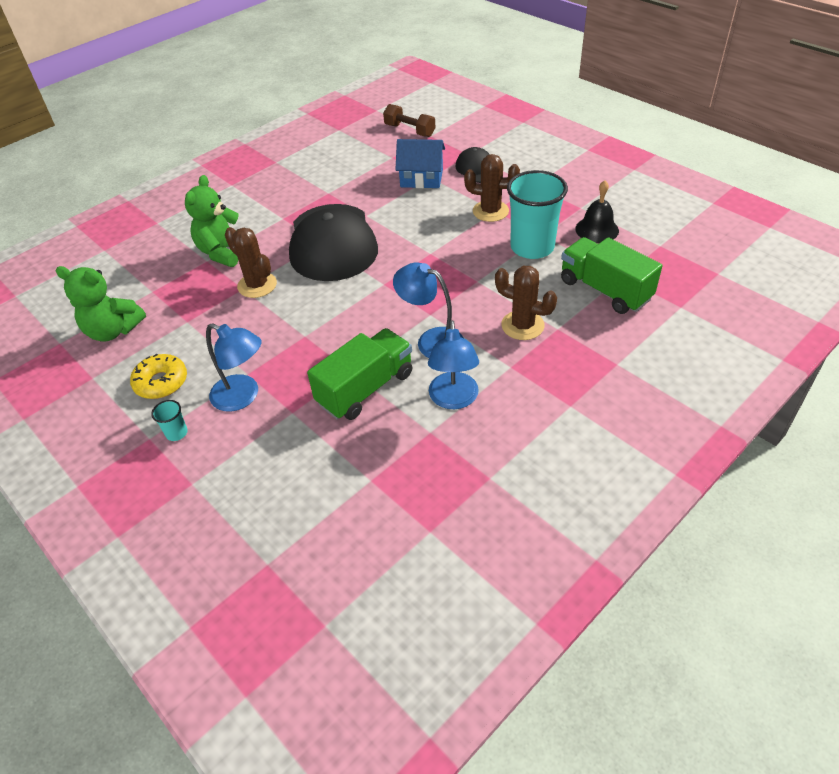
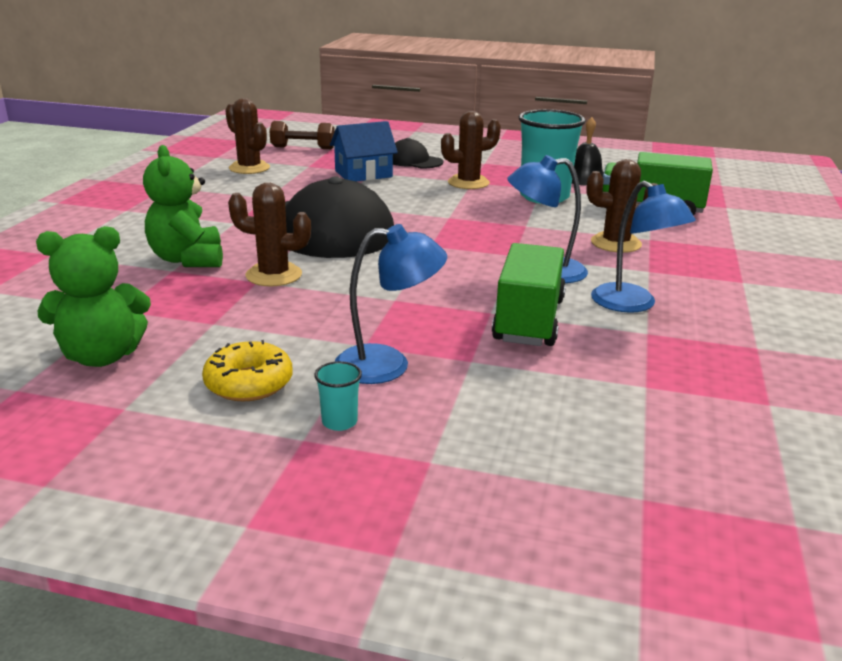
camera: 35 degrees left, 20 degrees down
none -> brown cactus [225,98,270,174]

